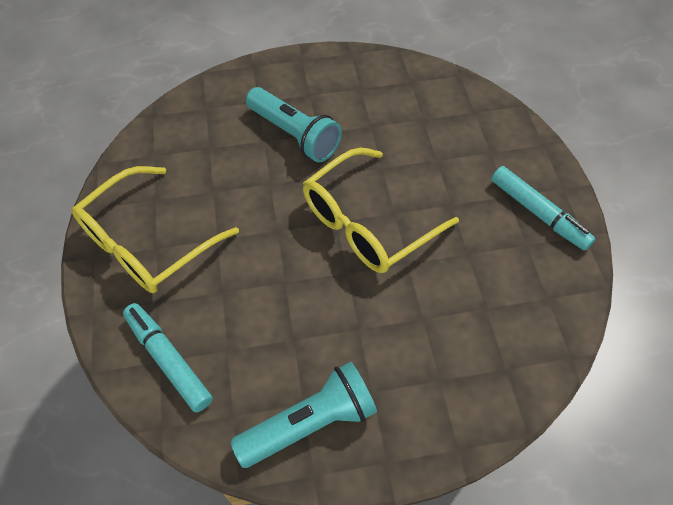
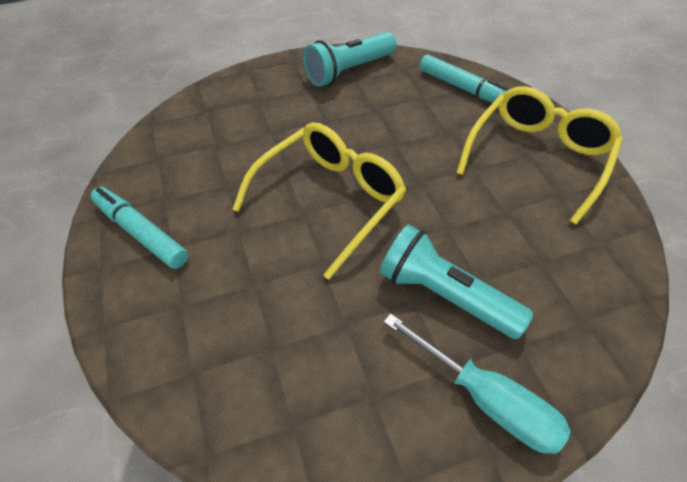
camera: 170 degrees right, 5 degrees down
none -> turquoise screwdriver [384,313,571,454]

